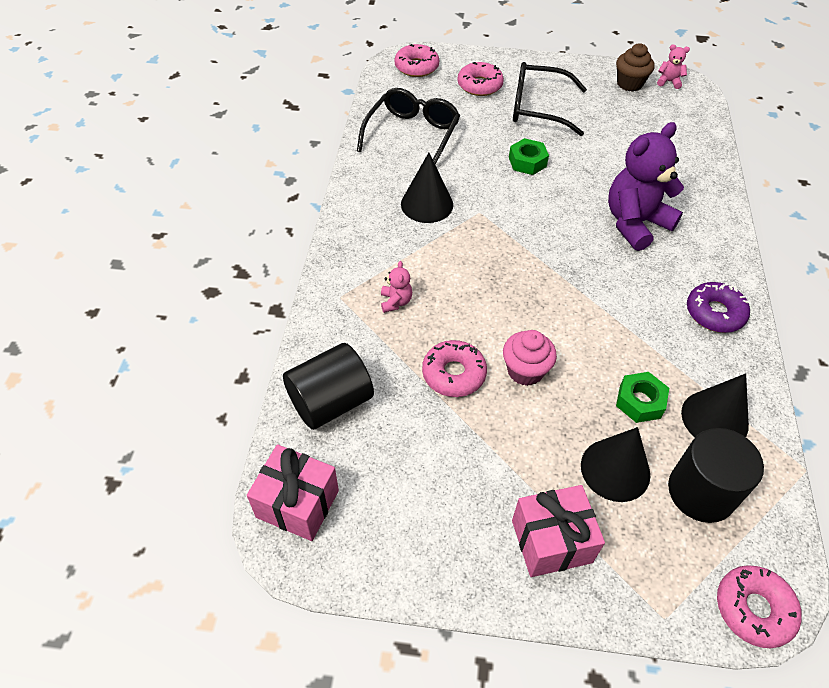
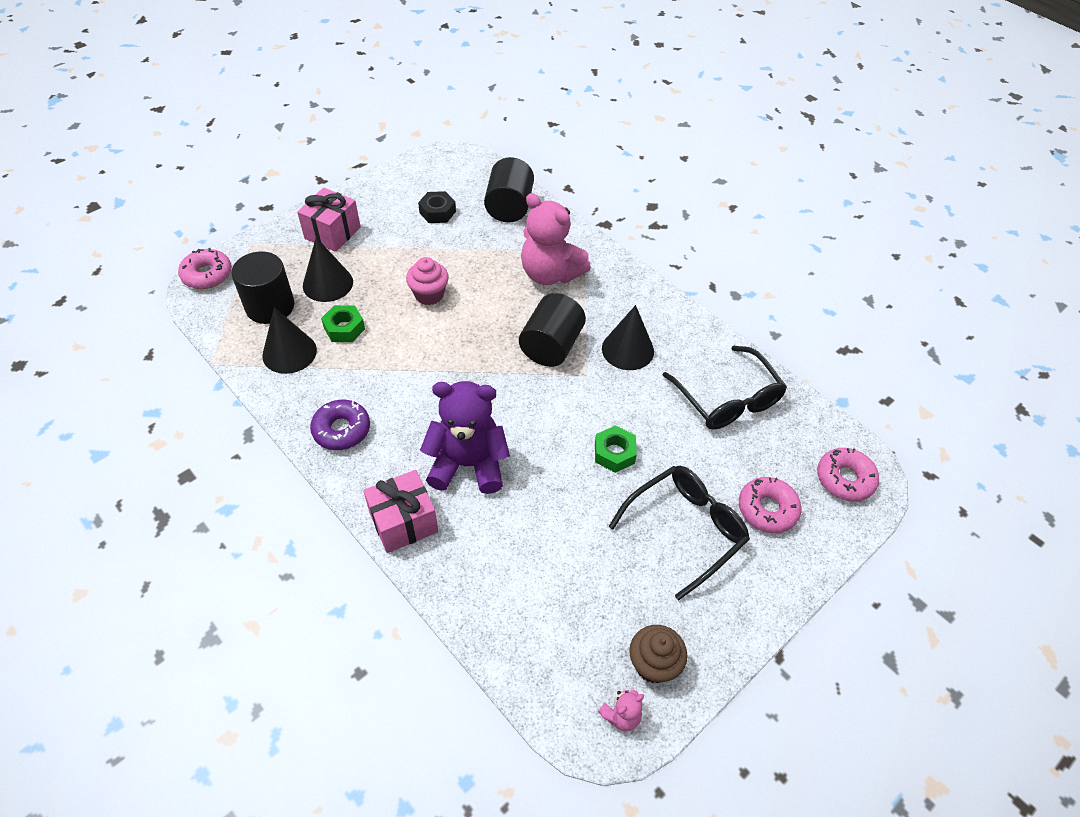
camera: 130 degrees right, 0 degrees up
pink gift [247,444,339,541] -> pink gift moved to [363,470,438,553]
pink teddy bear [381,261,412,313] -> pink teddy bear [521,193,591,285], size x2.36
pink donut [422,340,487,397] -> none
purple teddy bear [608,122,684,251] -> purple teddy bear turned 90 degrees counterclockwise [420,381,510,494]
none -> black nut [418,191,456,223]
none -> black cylinder [519,293,586,367]

